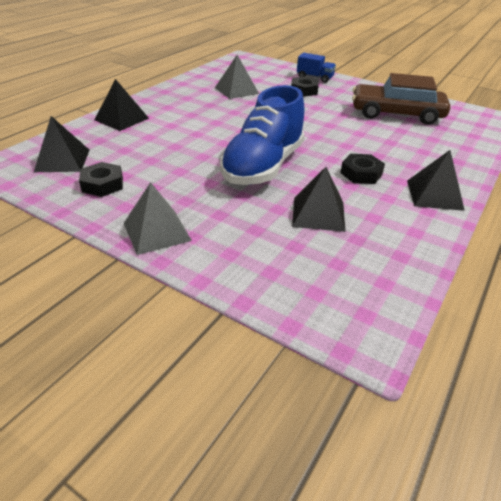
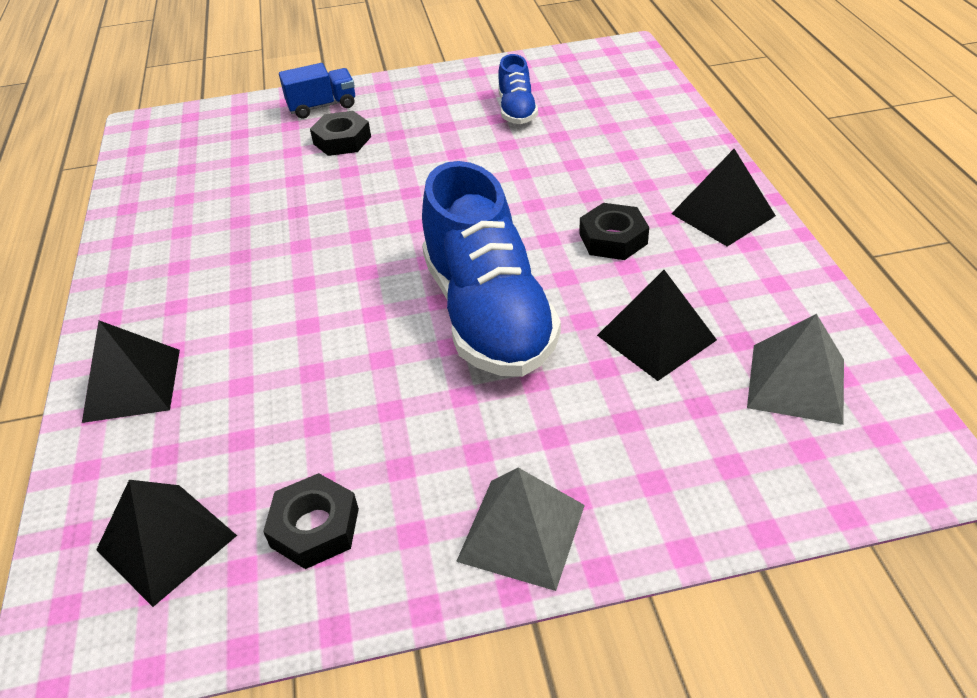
camera: 40 degrees left, 5 degrees up
grey pyramid [215,55,259,99] -> grey pyramid moved to [747,314,844,425]
brown car [352,73,450,125] -> blue shoe [498,54,538,124]

